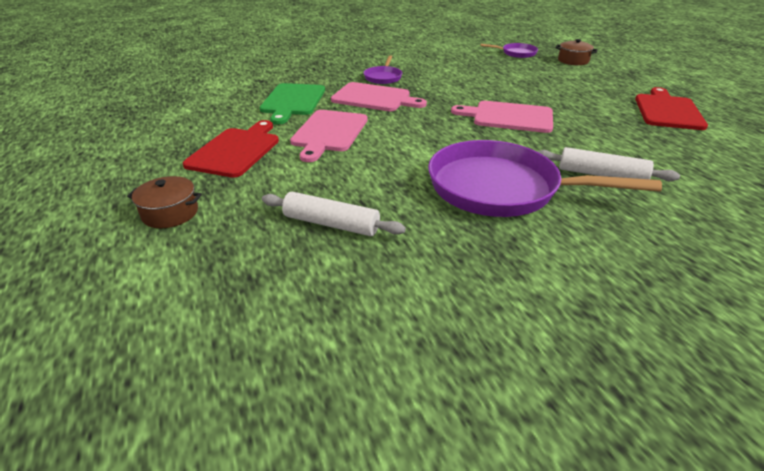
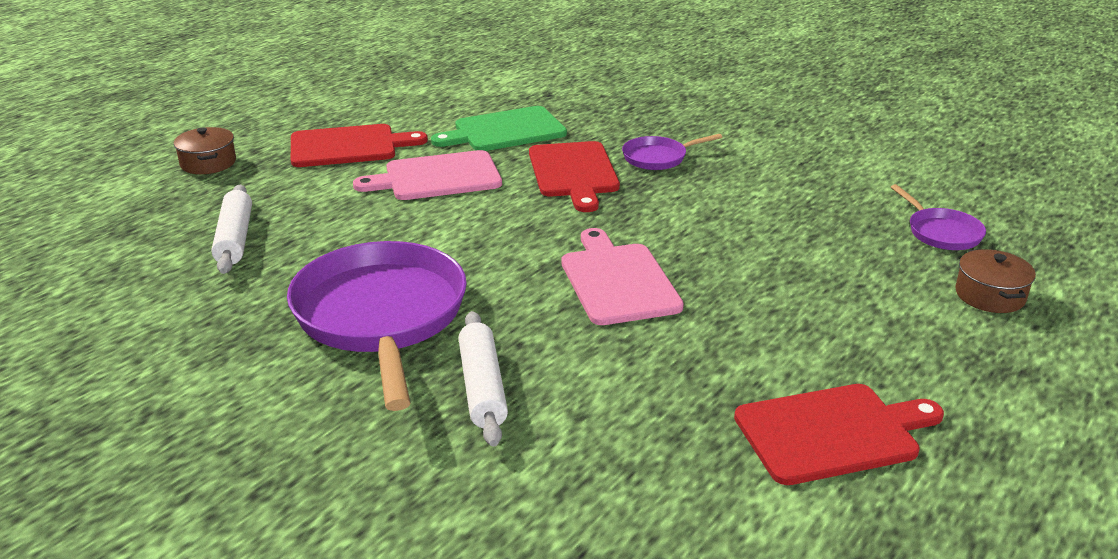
camera: 60 degrees right, 5 degrees down
pink cutting board [331,82,427,111] -> red cutting board [529,141,620,212]

